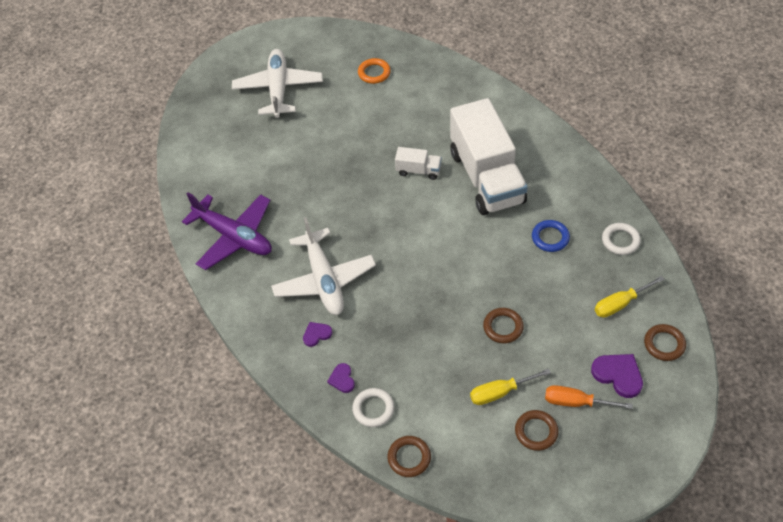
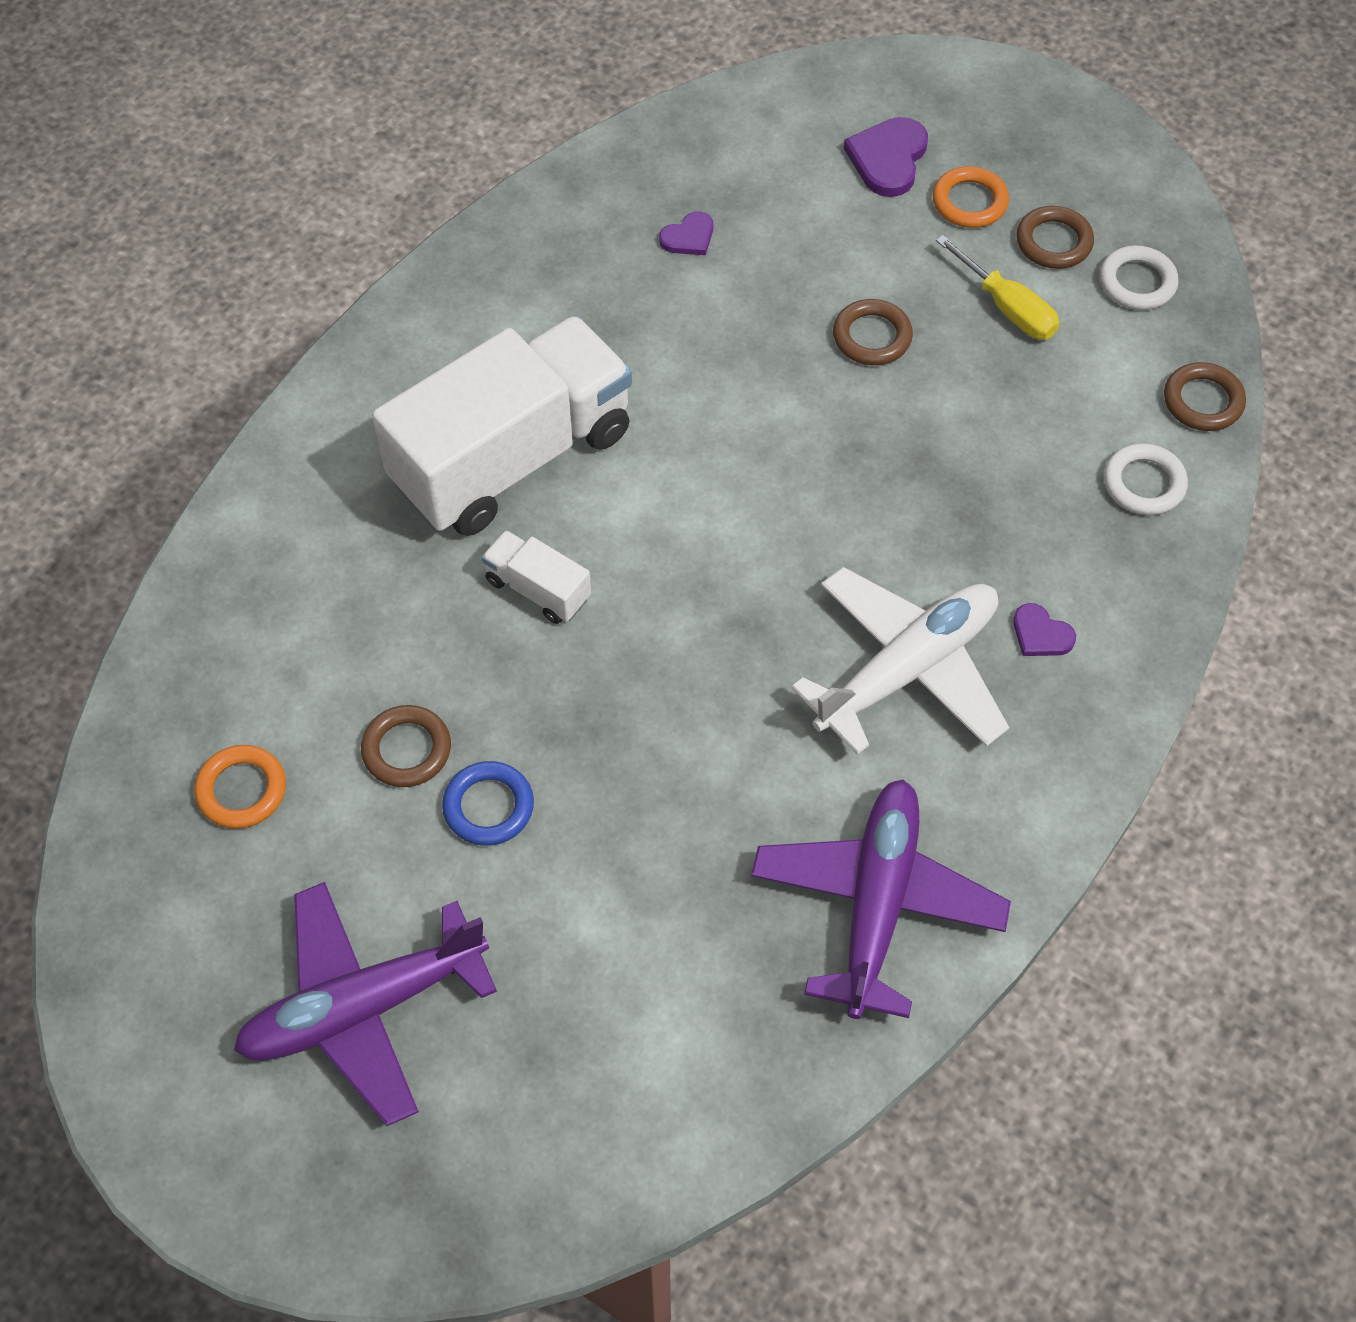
camera: 115 degrees left, 5 degrees up
white plane [232,49,323,118] -> purple plane [234,882,497,1126]
purple heart [327,363,355,393] -> purple heart moved to [659,212,713,255]
white truck [395,147,442,180] -> white truck turned 45 degrees counterclockwise [482,530,591,624]
blue ring [532,220,570,252] -> blue ring moved to [442,761,534,846]
orange screwdriver [545,385,633,409] -> orange ring [933,166,1009,228]
yellow screwdriver [595,276,665,318] -> none
white ring [602,223,641,255] -> white ring moved to [1100,245,1178,310]
brown ring [644,324,686,361] -> brown ring moved to [361,705,451,787]

